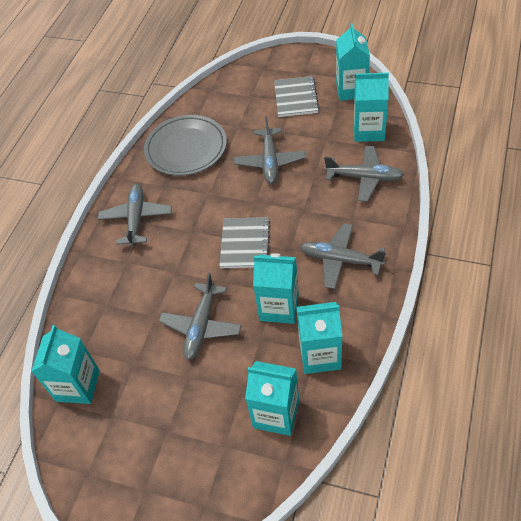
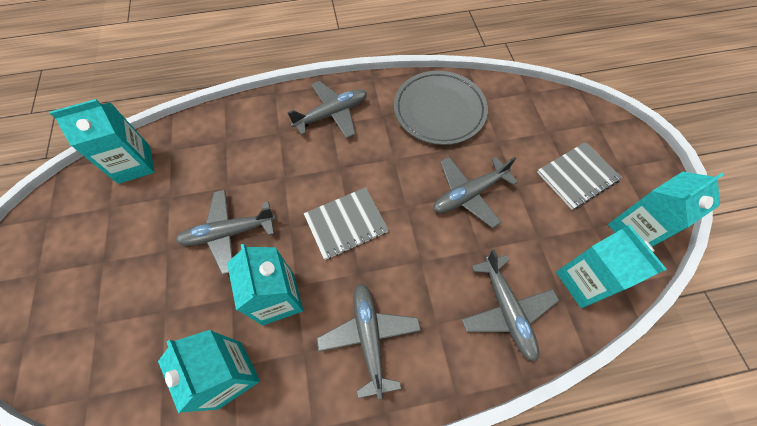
camera: 55 degrees right, 10 degrees up
turquoise carton [245,361,299,436] -> none

